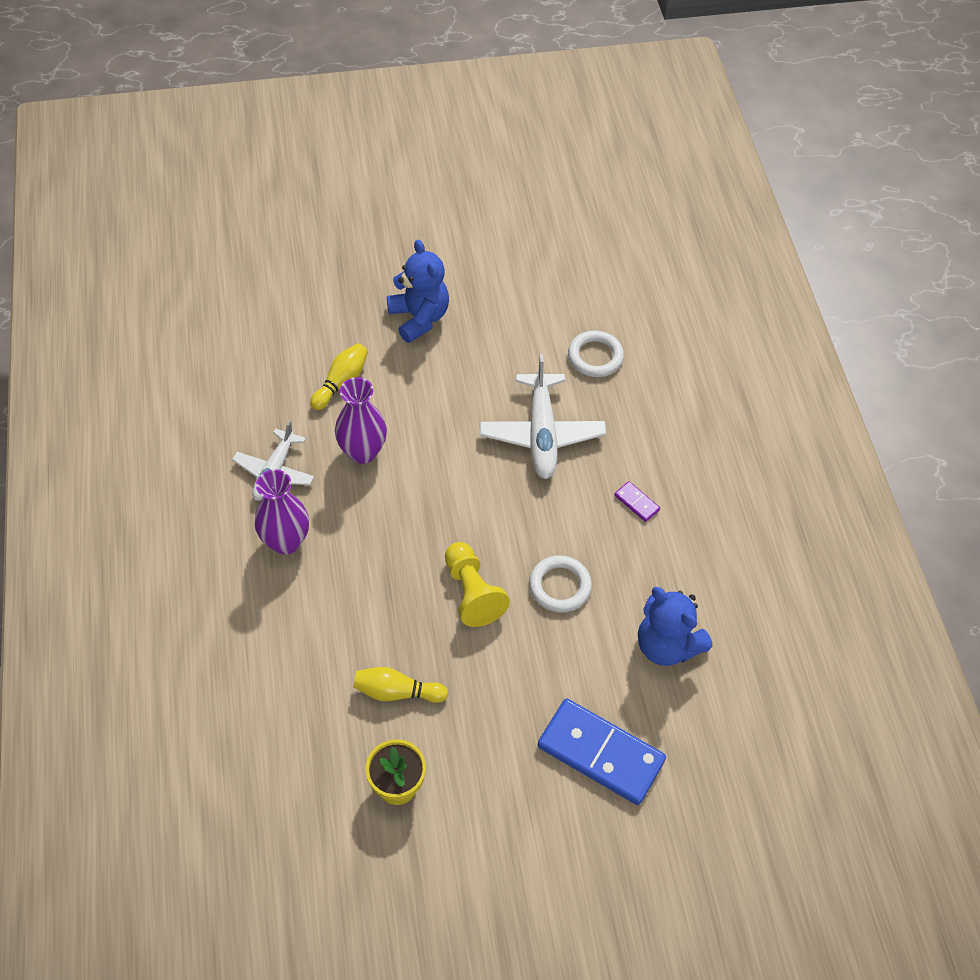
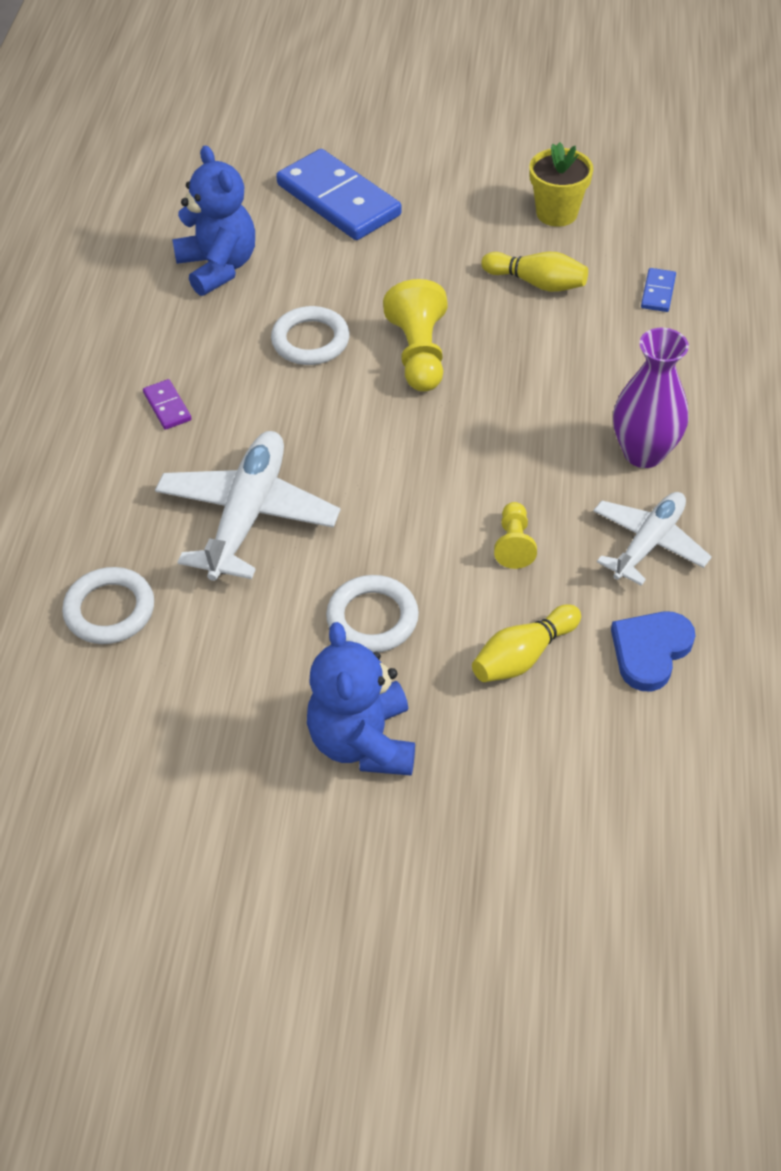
camera: 160 degrees left, 5 degrees down
purple vase [335,377,387,464] -> yellow pawn [494,502,537,569]
none -> white ring [326,575,419,652]
none -> blue heart [611,611,695,692]
none -> blue domino [641,268,676,312]

